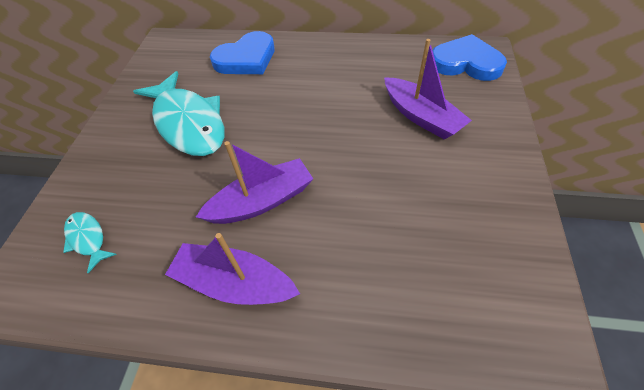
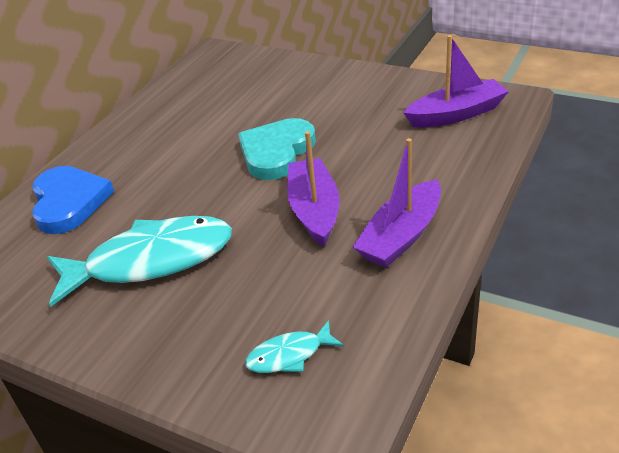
camera: 70 degrees left, 15 degrees down
purple boat [384,39,472,140] -> purple boat moved to [403,35,509,127]
blue heart [432,34,507,81] -> none
none -> turquoise heart [238,118,316,180]

